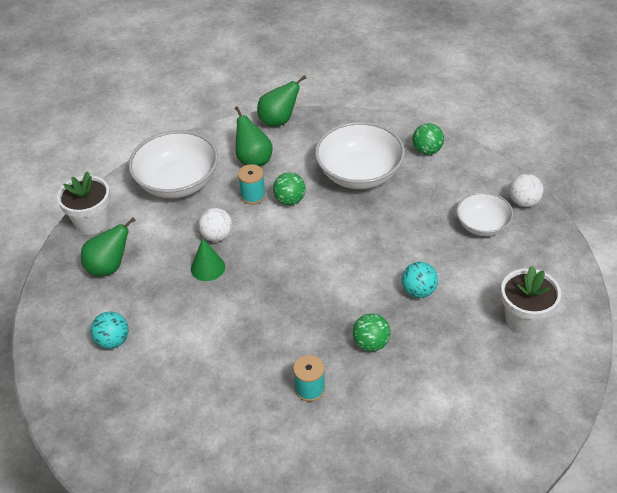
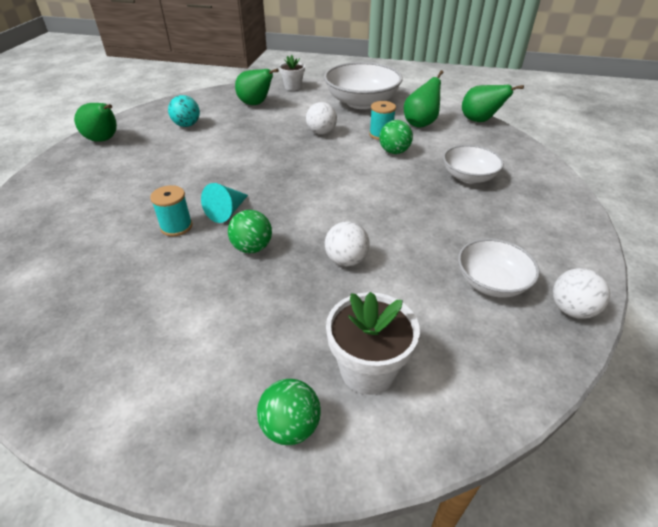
camera: 60 degrees right, 5 degrees down
white flower pot [57,171,110,235] -> white flower pot [279,55,305,91], size x0.64
green cone [191,238,225,281] -> none
white bowl [315,122,405,189] -> white bowl [443,145,504,183], size x0.60
turquoise ball [402,262,438,298] -> white ball [325,222,370,267]
green ball [413,123,444,155] -> green ball moved to [257,379,321,445]
none -> green pear [74,103,117,142]
none -> turquoise cone [201,183,248,223]

